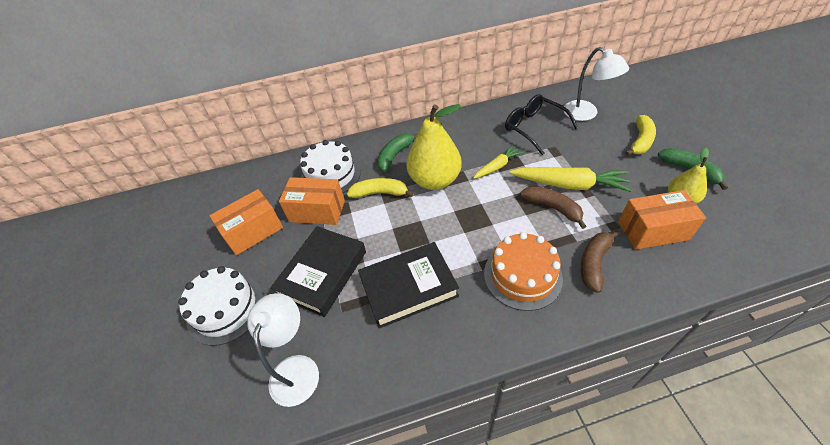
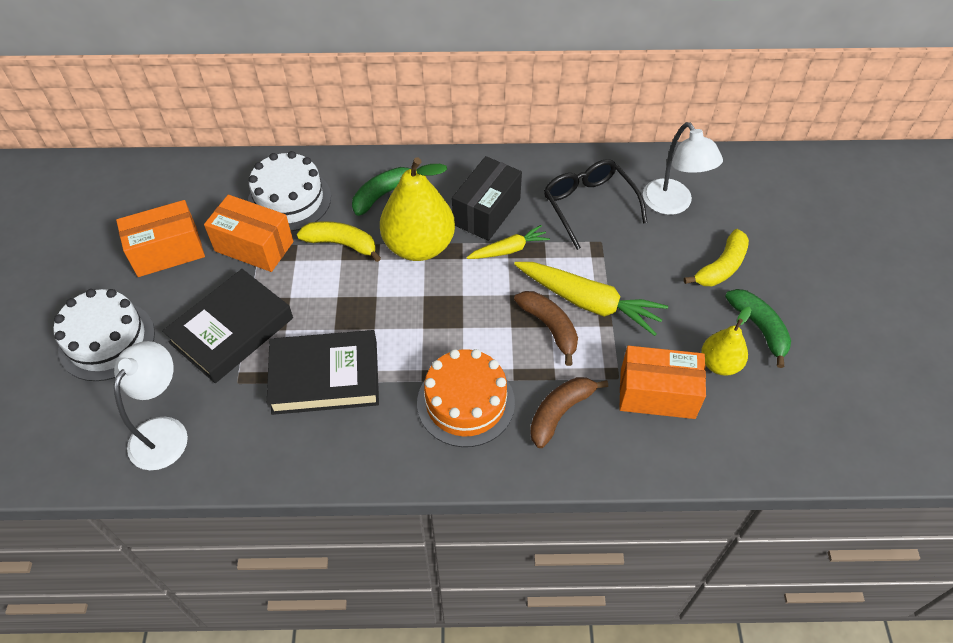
camera: 10 degrees right, 5 degrees up
none -> black box [452,156,522,241]

